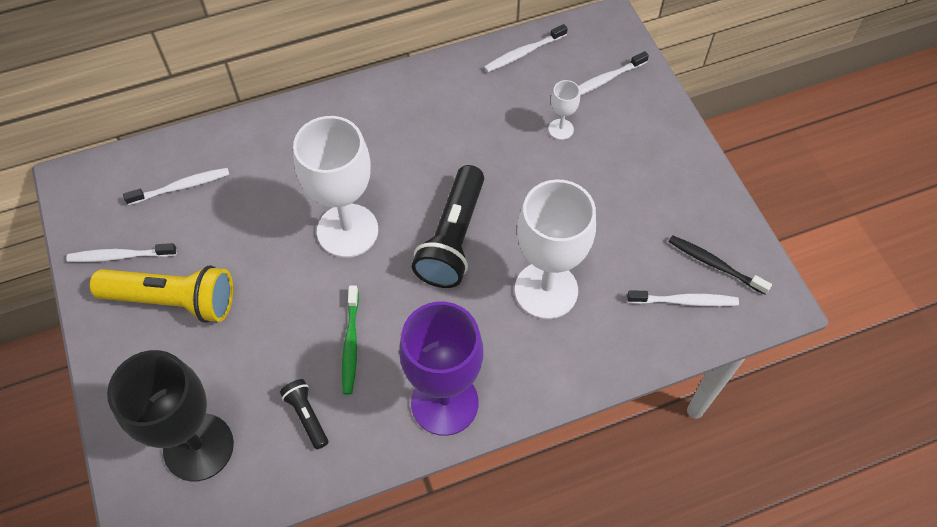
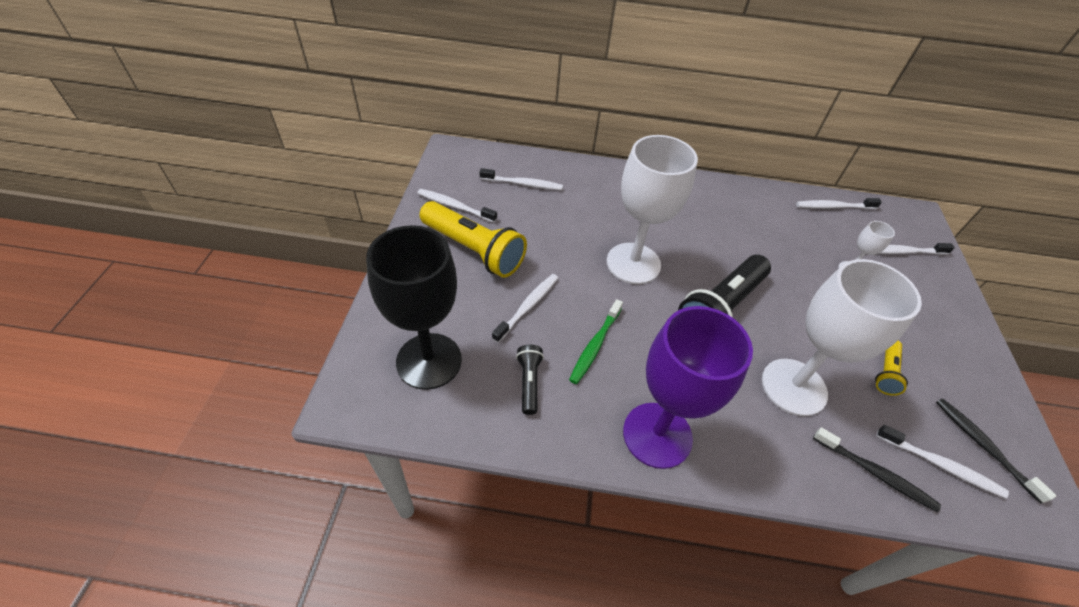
camera: 25 degrees right, 10 degrees down
none -> white toothbrush [492,274,558,343]
none -> black toothbrush [813,427,941,512]
none -> yellow flashlight [875,341,908,396]

